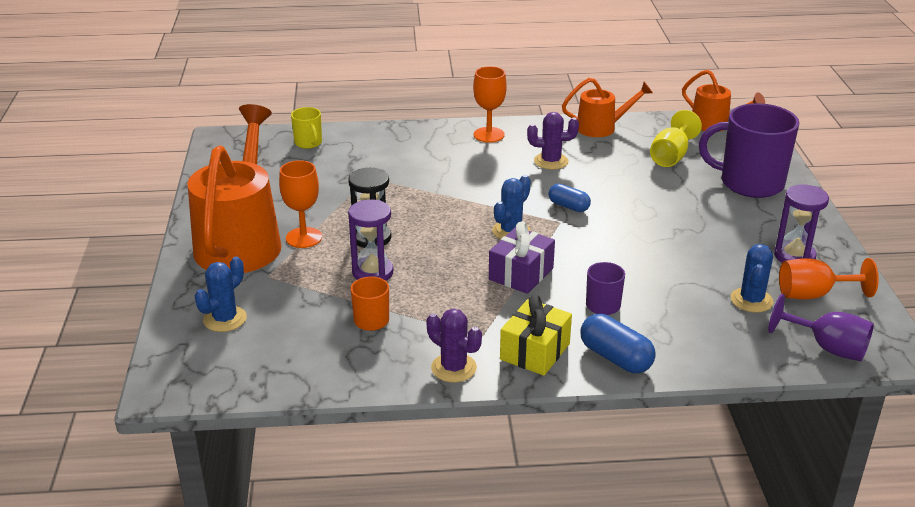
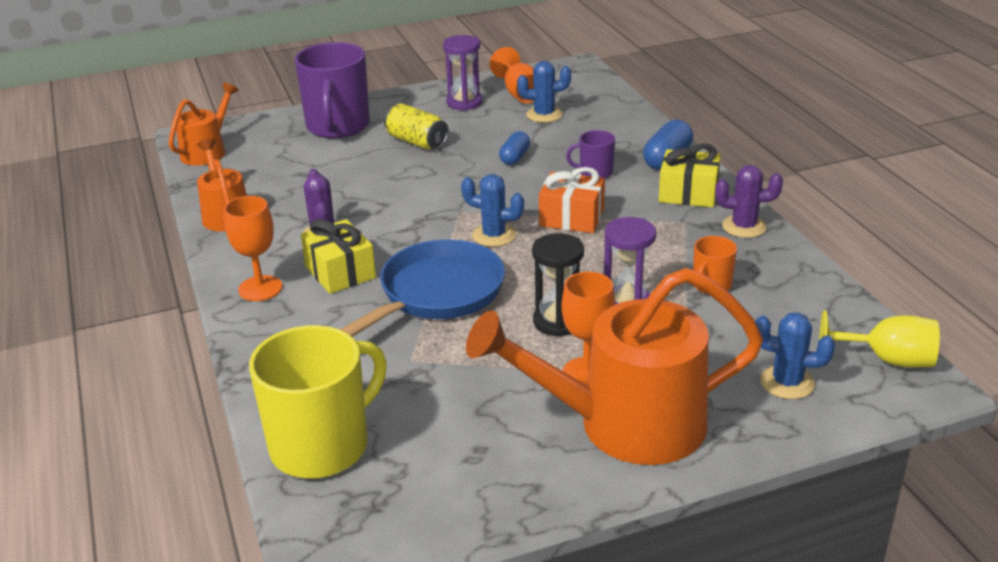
camera: 105 degrees left, 0 degrees up
yellow mug [291,107,322,149] -> yellow mug [249,325,387,478], size x2.11
purple cactus [427,309,482,383] -> purple cactus turned 75 degrees clockwise [715,165,783,238]
purple gift [489,221,555,294] -> orange gift [539,167,605,233]
blue capsule [548,184,591,212] -> blue capsule moved to [499,131,530,165]
yellow goblet [650,110,702,167] -> yellow goblet moved to [819,310,940,368]
purple goblet [768,294,874,361] -> none
none -> yellow gift [301,219,376,294]
none -> blue pan [340,239,505,337]
none -> yellow can [384,103,449,150]

